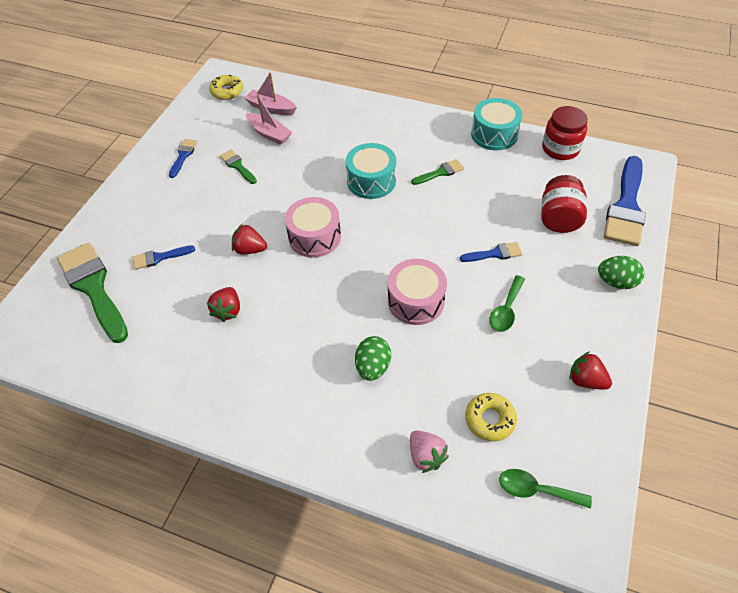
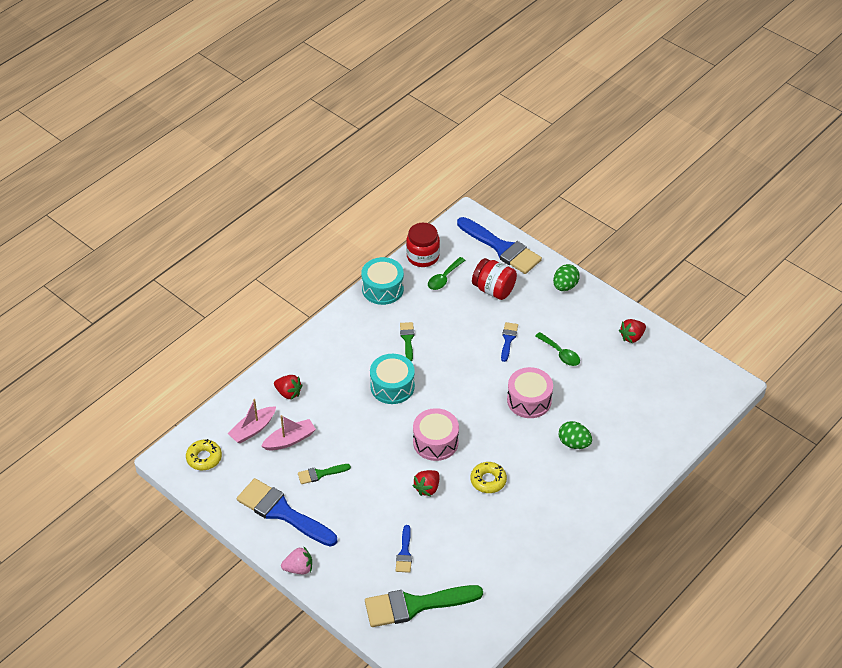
camera: 70 degrees left, 5 degrees down
blue brush [169,139,198,178] -> blue brush [237,478,337,546], size x2.09
red strawberry [207,287,240,322] -> red strawberry moved to [274,375,302,400]
pink strawberry [410,430,449,473] -> pink strawberry moved to [281,546,312,574]
yellow donut [465,393,517,441] -> yellow donut moved to [471,462,507,493]
green spoon [499,469,592,508] -> green spoon moved to [428,257,466,290]

